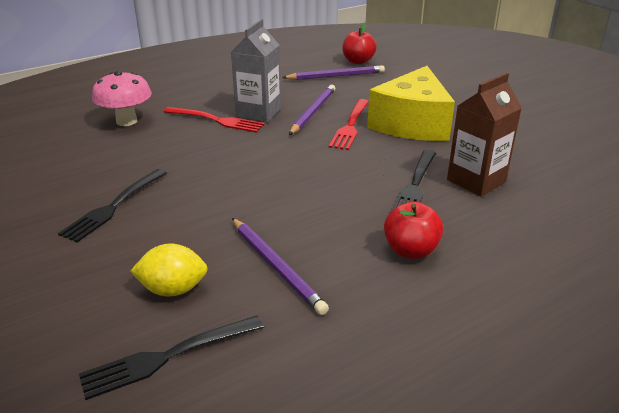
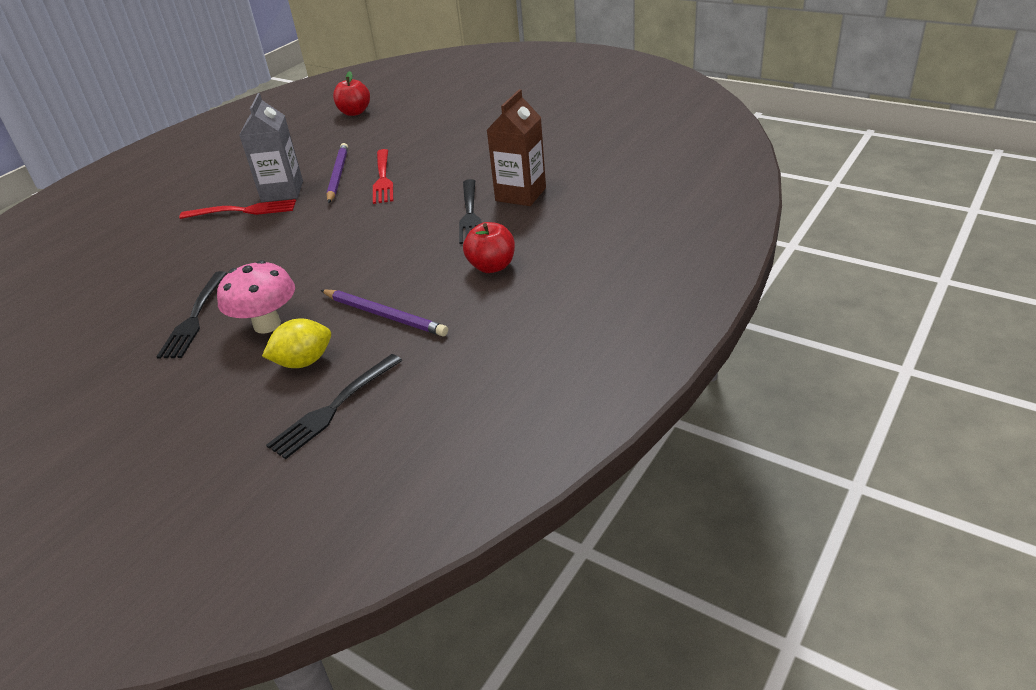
camera: 20 degrees left, 5 degrees up
pink mushroom [92,71,152,126] -> pink mushroom moved to [217,260,295,334]
purple pencil [282,65,385,80] -> none
yellow cheese [367,66,455,141] -> none

